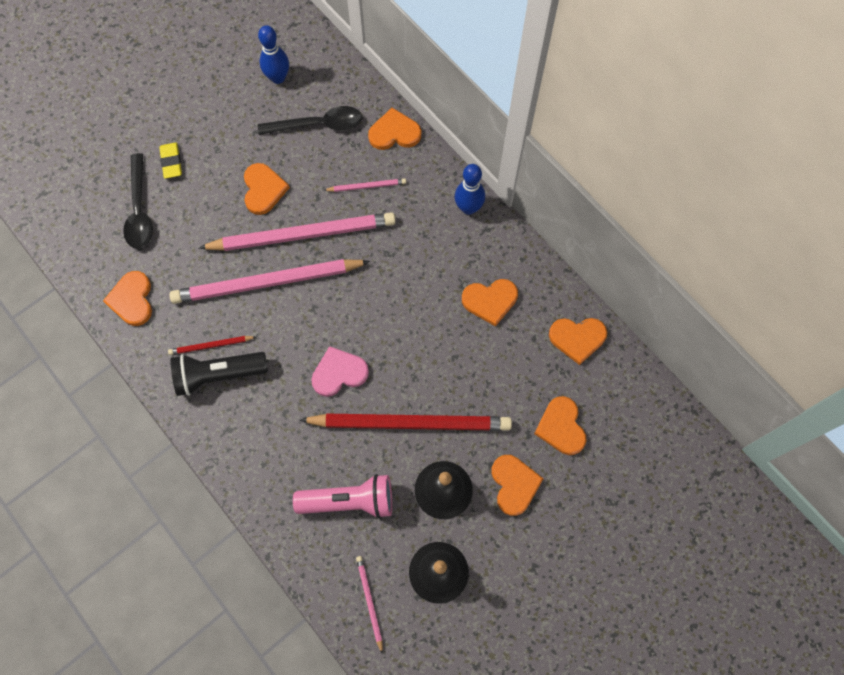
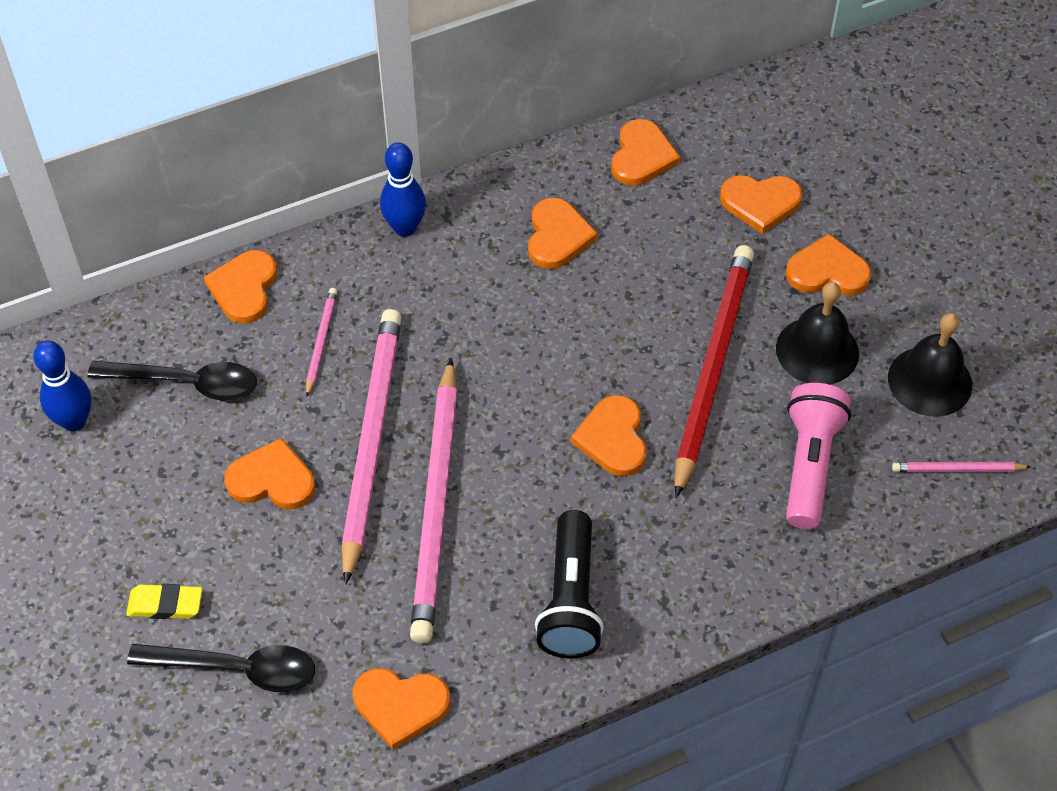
camera: 75 degrees left, 15 degrees down
red pencil [168,336,256,355] -> none
black spoon [258,106,362,135] -> black spoon turned 90 degrees clockwise [88,361,257,401]
pink heart [311,346,369,397] -> orange heart [571,395,647,477]

